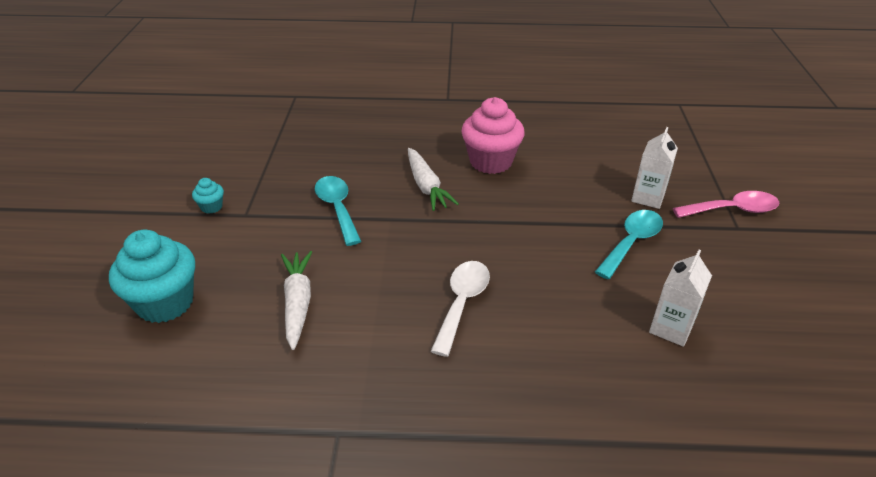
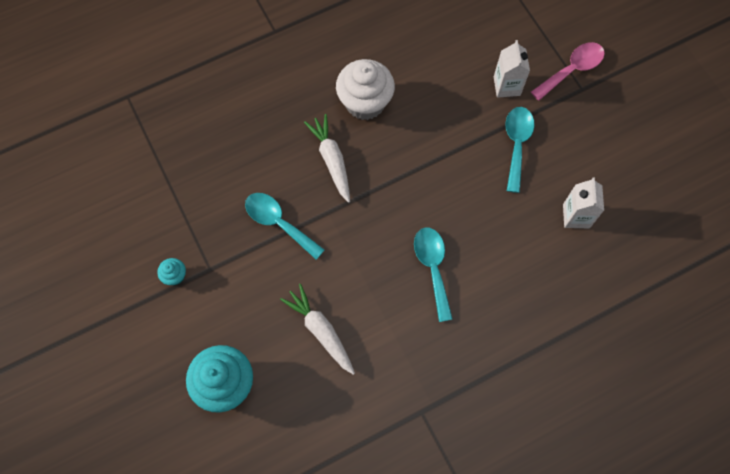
camera: 30 degrees left, 30 degrees up
white carrot [408,148,459,211] -> white carrot turned 150 degrees counterclockwise [304,114,350,203]
white spoon [431,261,490,357] -> turquoise spoon [414,228,453,322]
pink cupcake [461,97,525,174] -> white cupcake [336,59,395,120]

